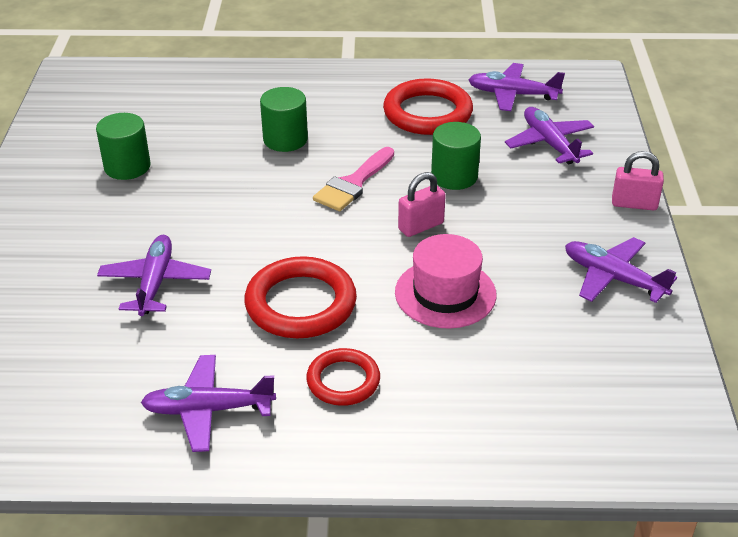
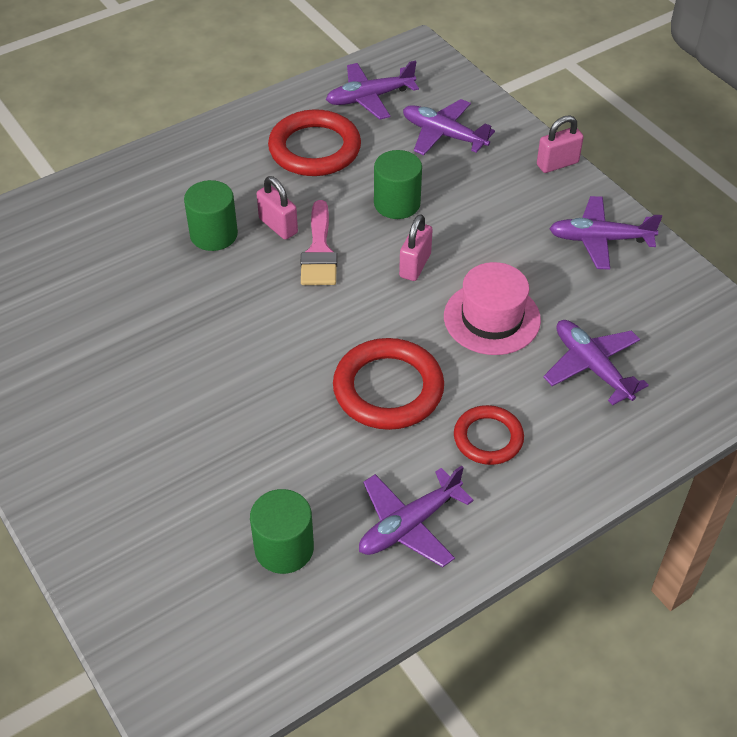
camera: 35 degrees left, 10 degrees up
green cylinder [96,113,151,180] -> green cylinder moved to [250,489,314,574]
purple plane [97,235,211,316] -> purple plane moved to [543,320,649,405]
none -> pink padlock [257,176,298,240]

